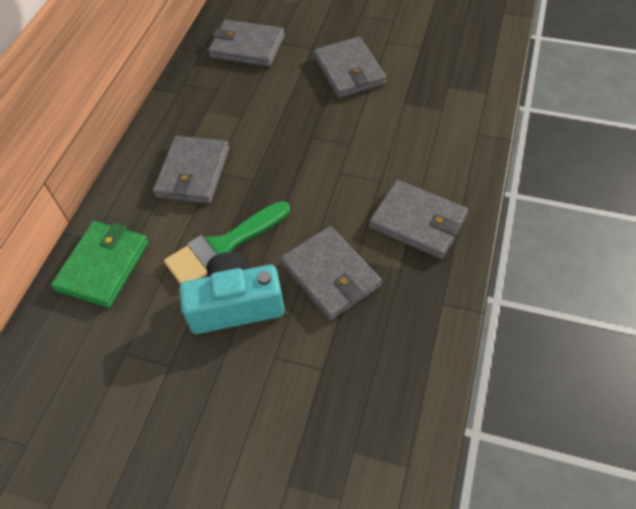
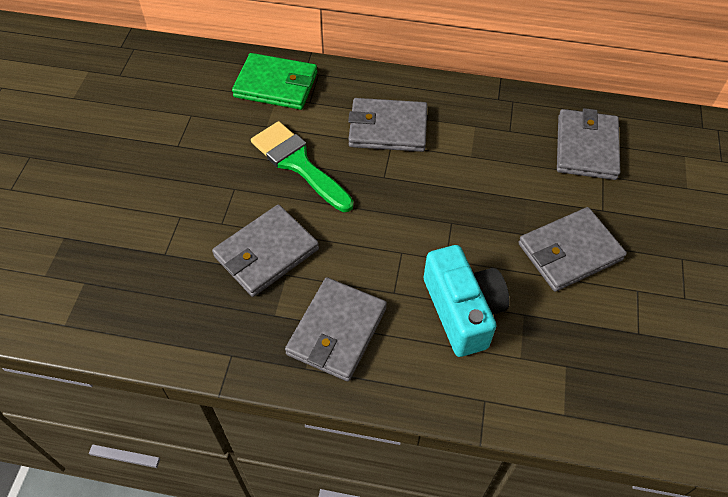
camera: 80 degrees right, 0 degrees up
turquoise camera [179,252,285,334] -> turquoise camera moved to [424,245,510,357]

